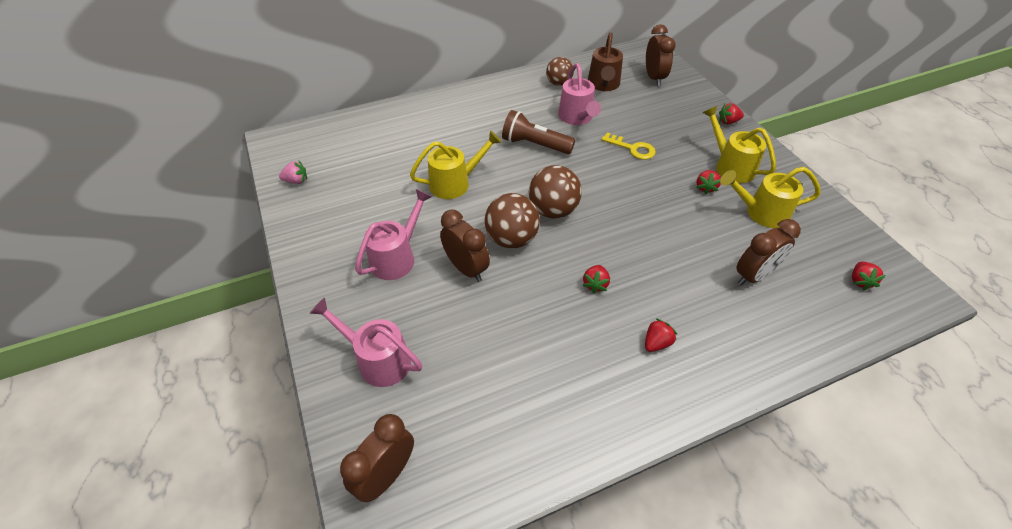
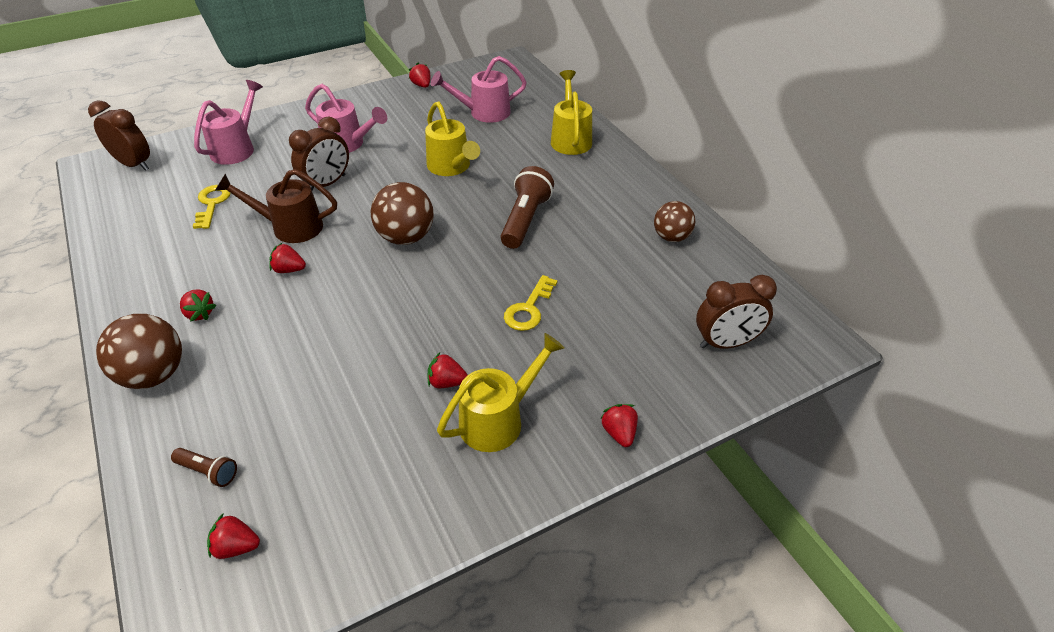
camera: 85 degrees right, 5 degrees down
pink strawberry [279,161,307,184] -> none
brown ball [485,193,540,248] -> brown ball moved to [96,314,182,389]
pink watering can [558,63,601,125] -> pink watering can moved to [431,56,527,123]
brown watering can [588,32,623,91] -> brown watering can moved to [215,169,337,243]
yellow watering can [720,167,821,228] -> yellow watering can moved to [551,70,592,155]
brown clock [736,219,801,286] -> none
none -> brown flashlight [171,448,237,487]
none -> yellow key [193,185,230,229]
none -> red strawberry [409,63,430,88]

